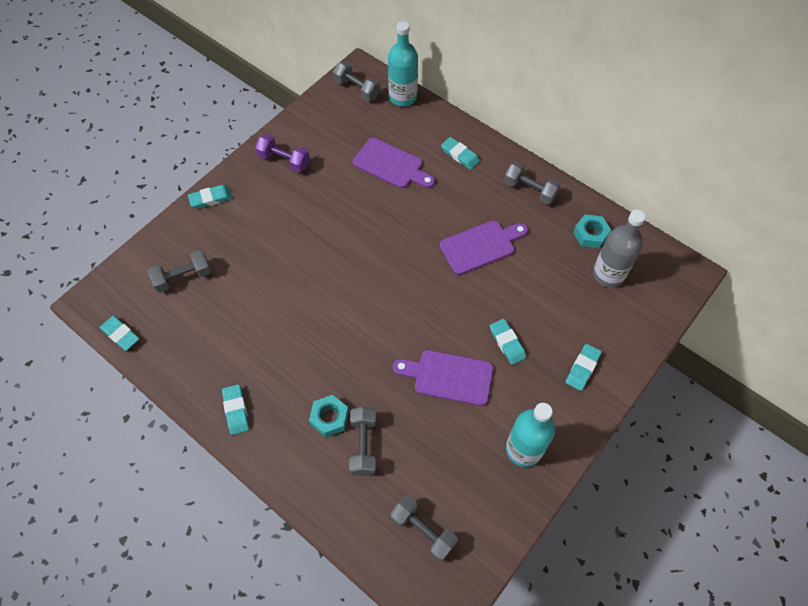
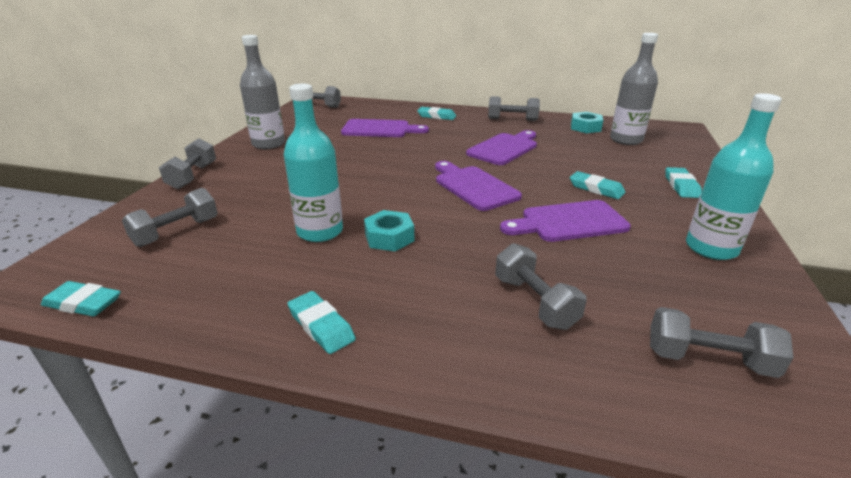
camera: 25 degrees left, 30 degrees down
turquoise eraser [188,185,232,209] -> grey dumbbell [159,138,216,189]
purple dumbbell [255,134,310,173] -> grey bottle [240,35,285,149]
turquoise nut [309,395,349,437] -> turquoise nut moved to [364,210,414,251]
turquoise bottle [388,21,418,106] -> turquoise bottle moved to [284,84,343,242]
none -> purple cutting board [435,161,522,211]

